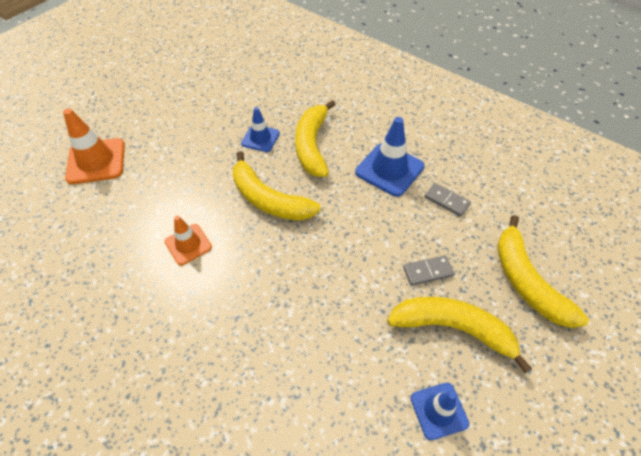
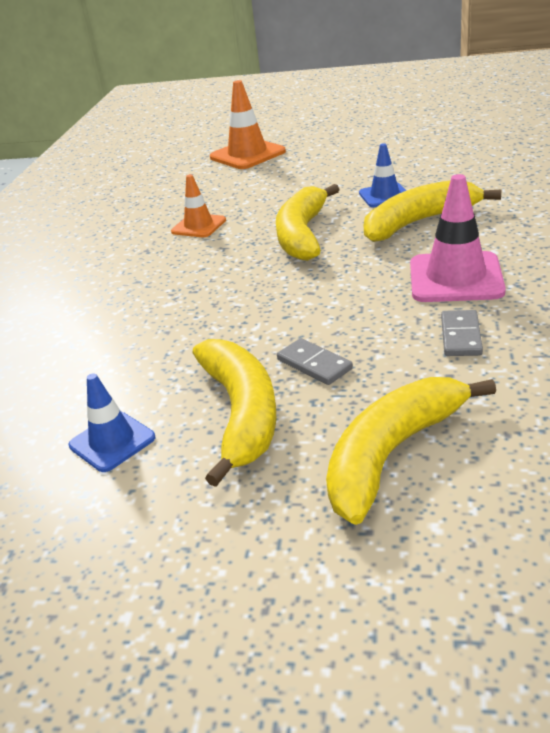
camera: 65 degrees right, 20 degrees down
blue traffic cone [355,117,424,197] -> pink traffic cone [410,174,506,302]

